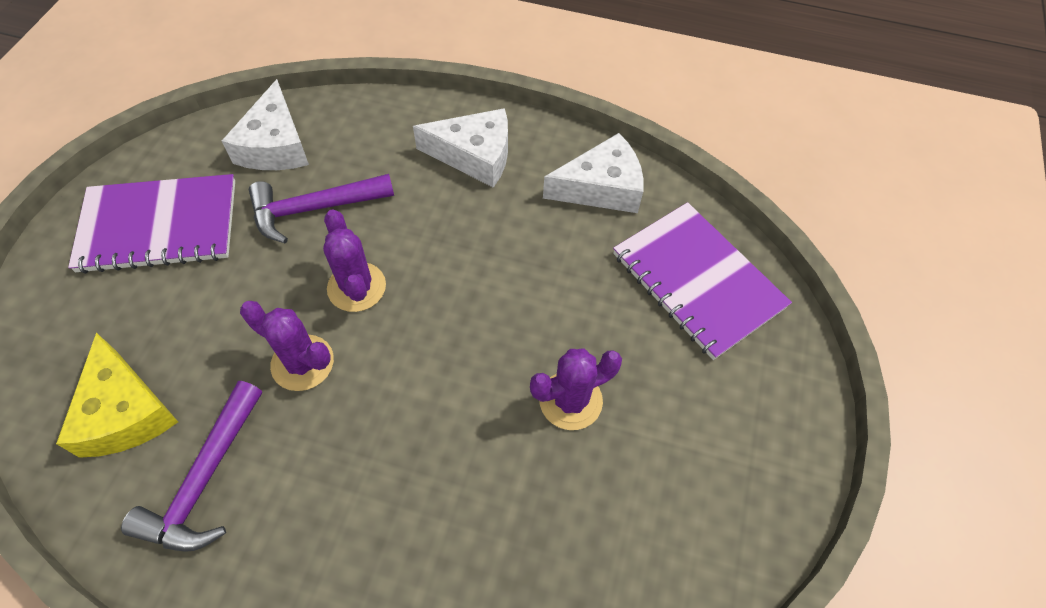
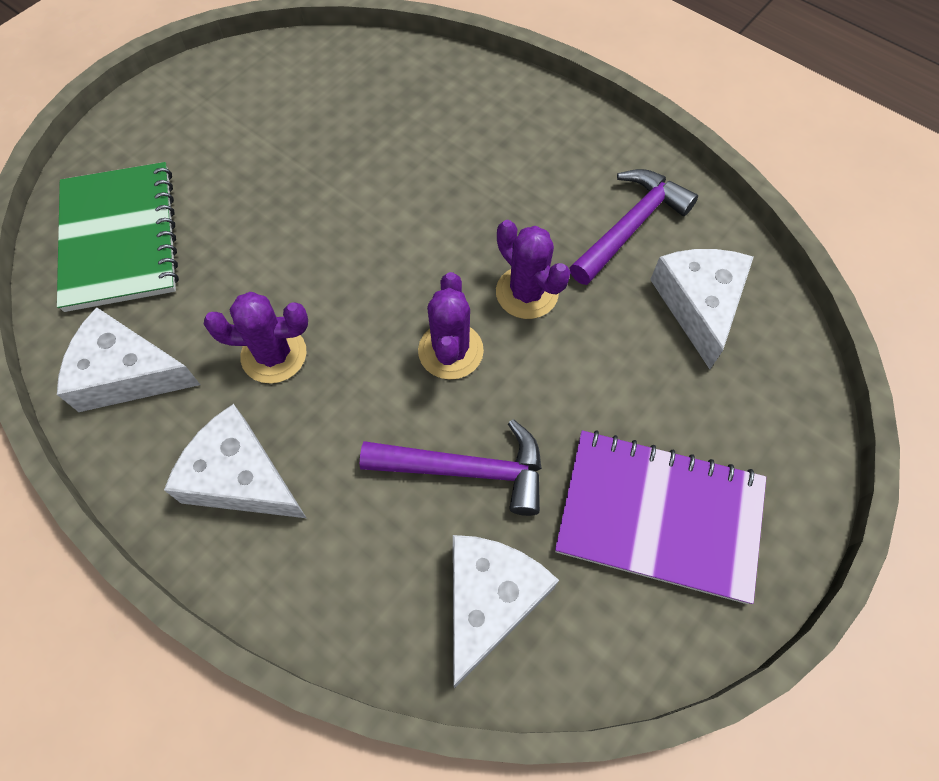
camera: 155 degrees left, 5 degrees up
yellow cheese [56,333,178,458] -> white cheese [650,249,754,369]
purple cactus [530,349,622,430] -> purple cactus moved to [204,292,308,384]
purple notebook [613,202,792,360] -> green notebook [57,162,179,312]

